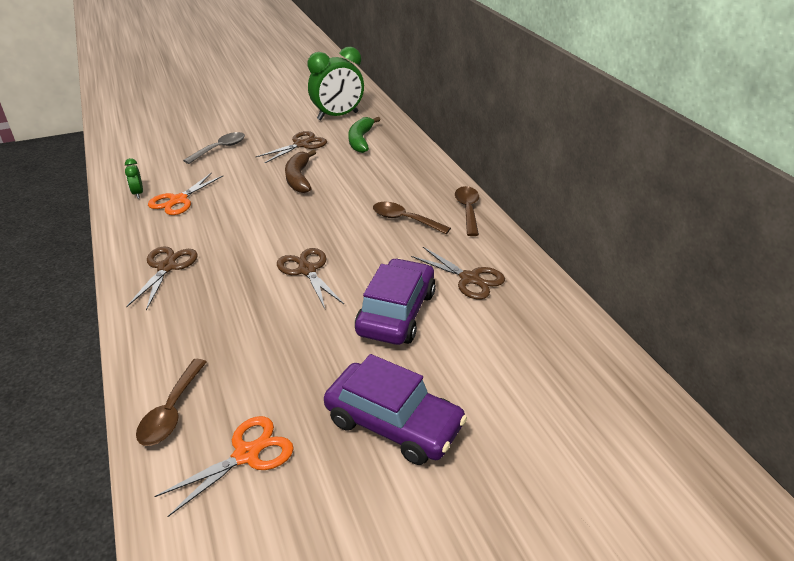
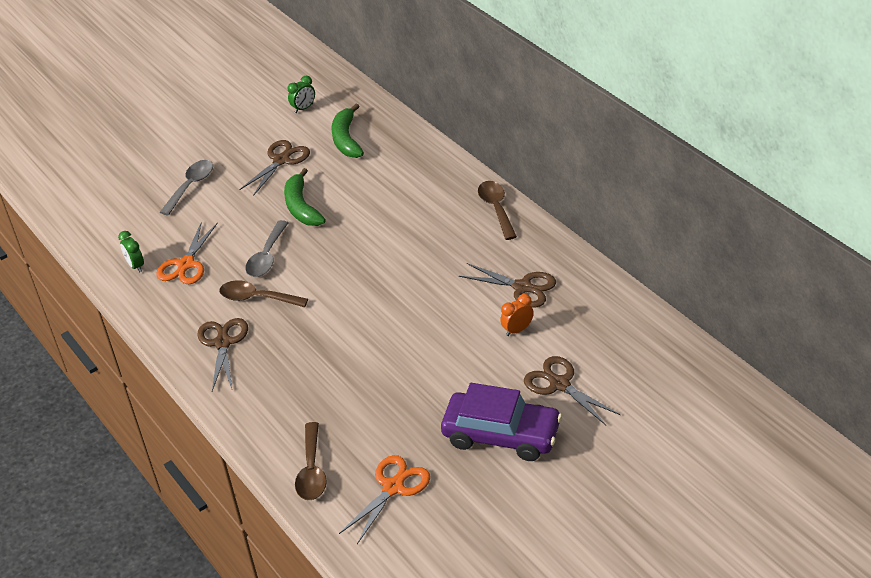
camera: 10 degrees left, 5 degrees up
brown scissors [277,248,344,309] -> brown scissors moved to [524,356,620,425]
brown banana [285,150,316,193] -> green banana [284,168,326,226]
green clock [308,47,364,120] -> green clock [287,76,315,113], size x0.43
purple car [355,258,436,345] -> none
brown spoon [373,202,451,234] -> brown spoon moved to [219,280,308,307]
none -> grey spoon [245,220,288,277]
none -> orange clock [500,294,534,336]

